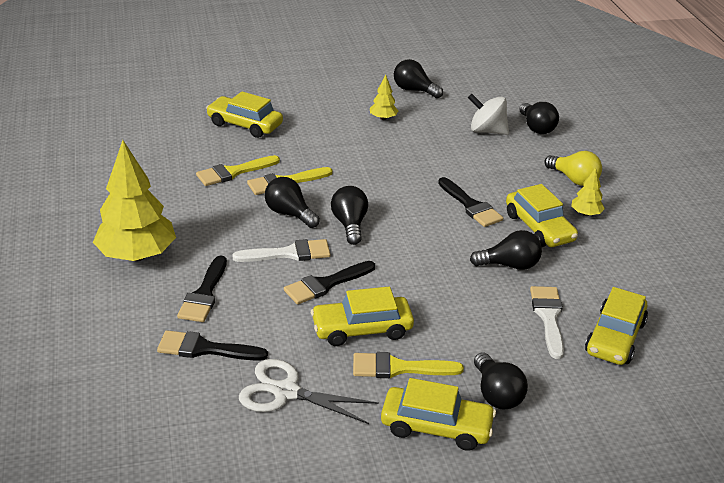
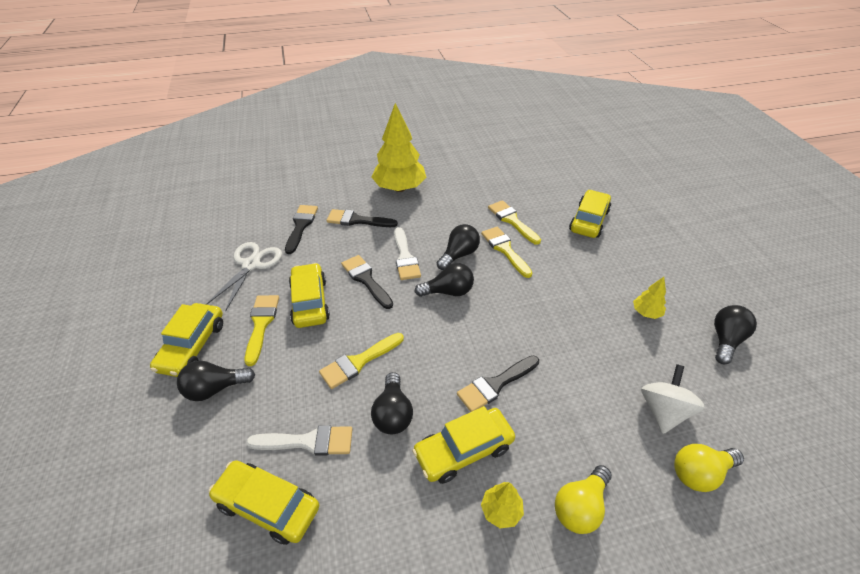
camera: 90 degrees right, 10 degrees up
black light bulb [520,102,559,134] -> yellow light bulb [674,444,744,492]
none -> yellow brush [319,333,404,389]

